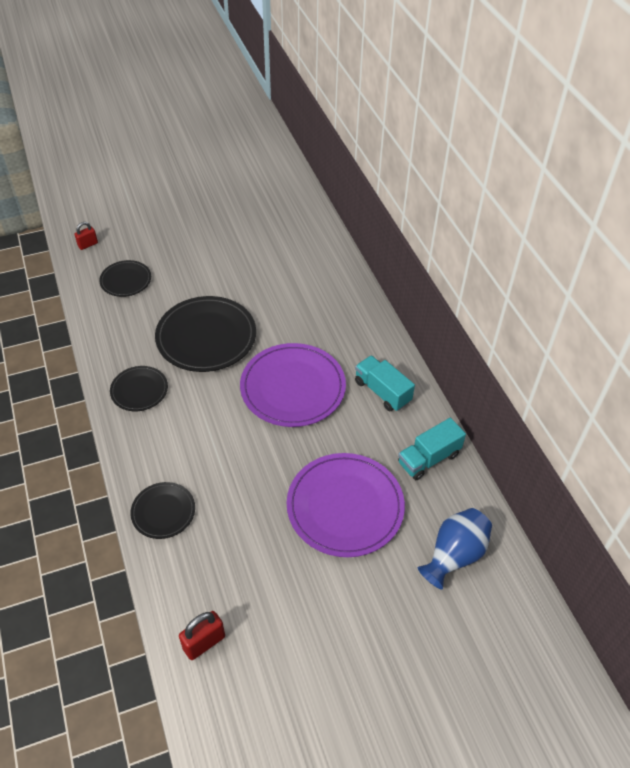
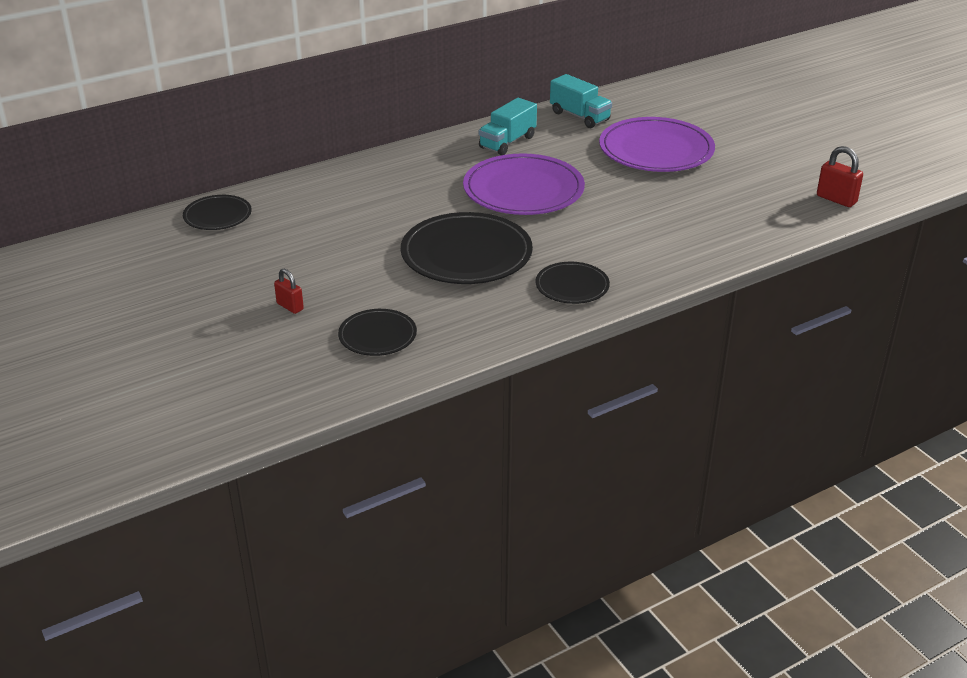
camera: 100 degrees left, 15 degrees down
red padlock [74,222,98,250] -> red padlock moved to [274,269,304,314]
black plate [131,482,195,539] -> black plate moved to [183,195,252,230]
blue vase [418,508,492,589] -> none

